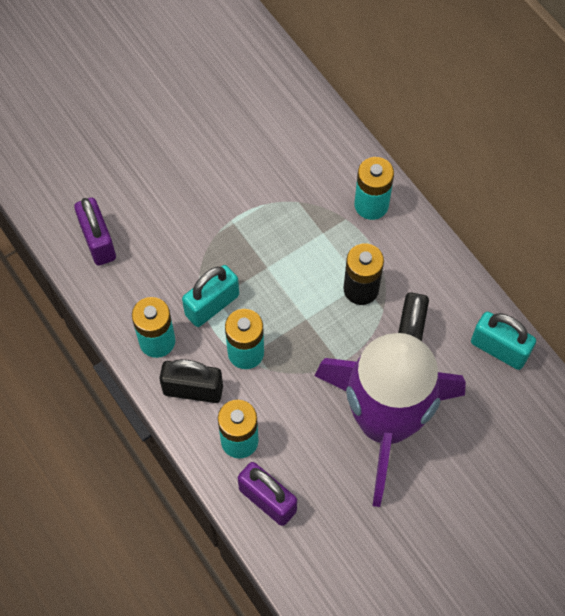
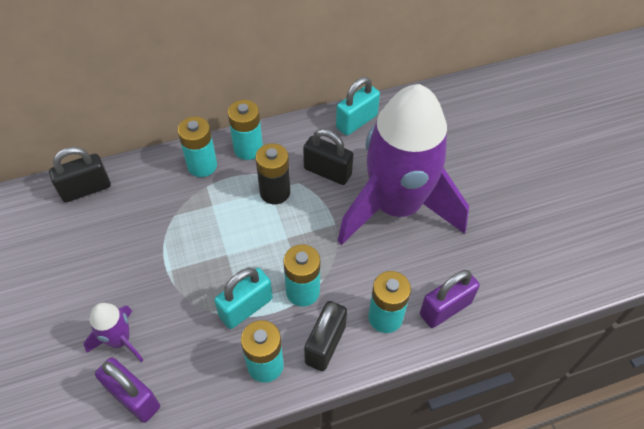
camera: 75 degrees left, 10 degrees down
purple padlock [74,197,116,266] -> purple padlock turned 45 degrees clockwise [95,358,160,423]
turquoise padlock [182,265,239,327] -> turquoise padlock turned 75 degrees clockwise [214,268,273,329]
none -> black padlock [49,147,111,203]
none -> purple rocket [84,303,143,362]
none -> turquoise battery [228,100,263,160]

